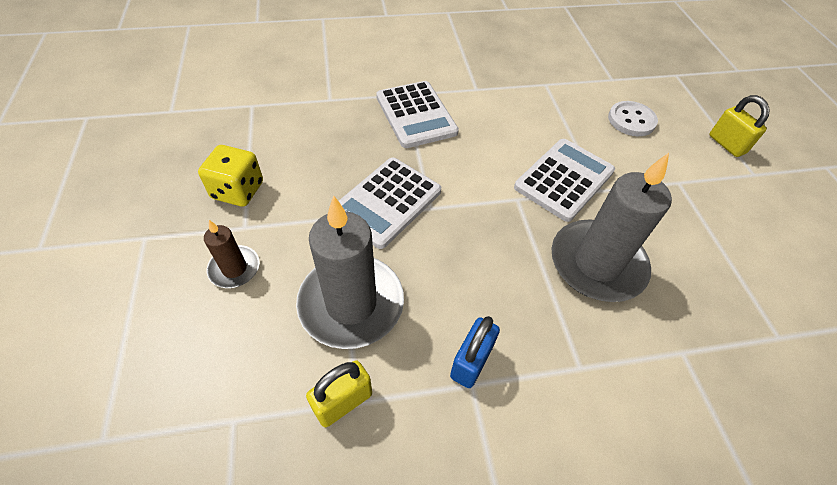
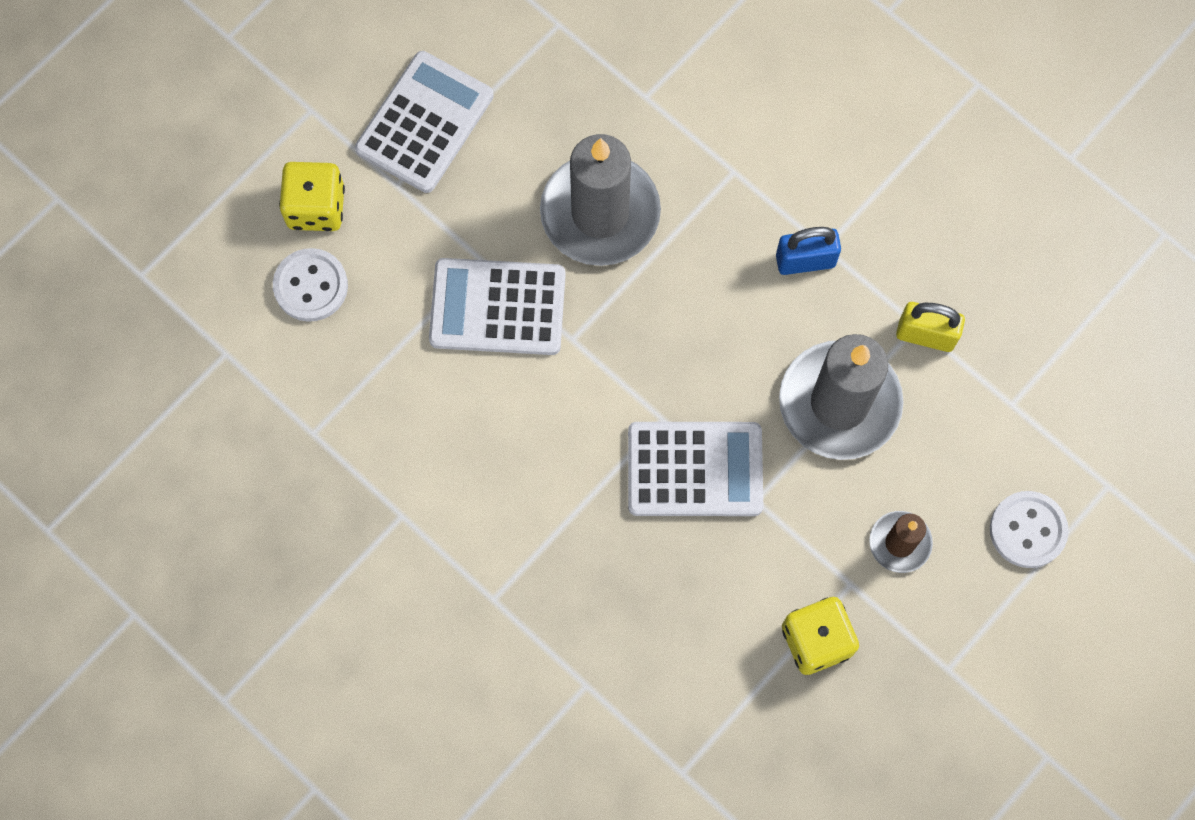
camera: 125 degrees left, 20 degrees up
white calculator [376,81,459,148] -> white calculator moved to [355,51,494,193]
yellow padlock [709,95,770,157] -> none
none -> yellow dice [279,162,345,231]
none -> white button [990,491,1069,568]

